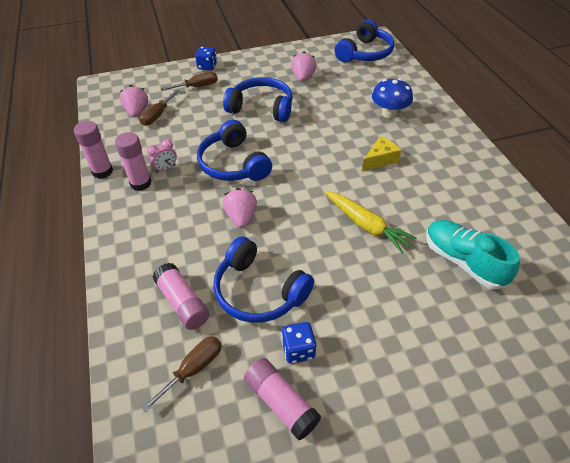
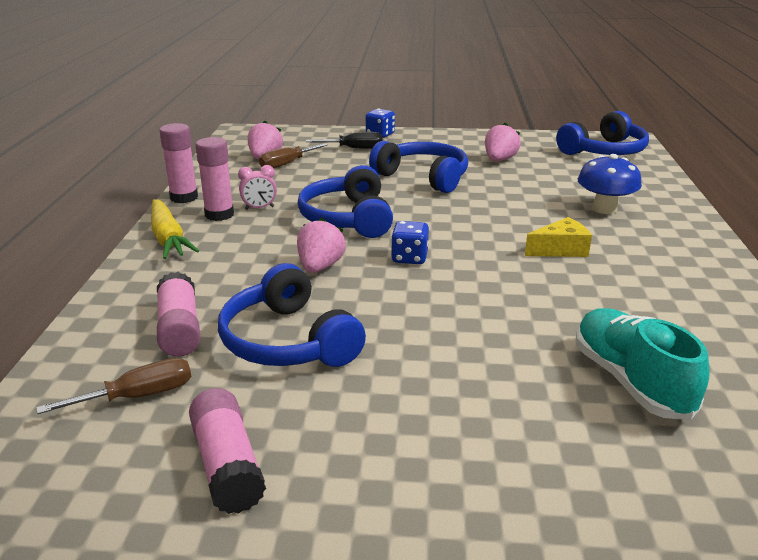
camera: 20 degrees right, 20 degrees down
brown screwdriver [161,72,218,91] -> black screwdriver [306,132,382,149]
blue dice [281,322,316,363] -> blue dice moved to [391,221,429,264]
yellow carrot [324,191,417,253] -> yellow carrot moved to [151,199,199,259]

